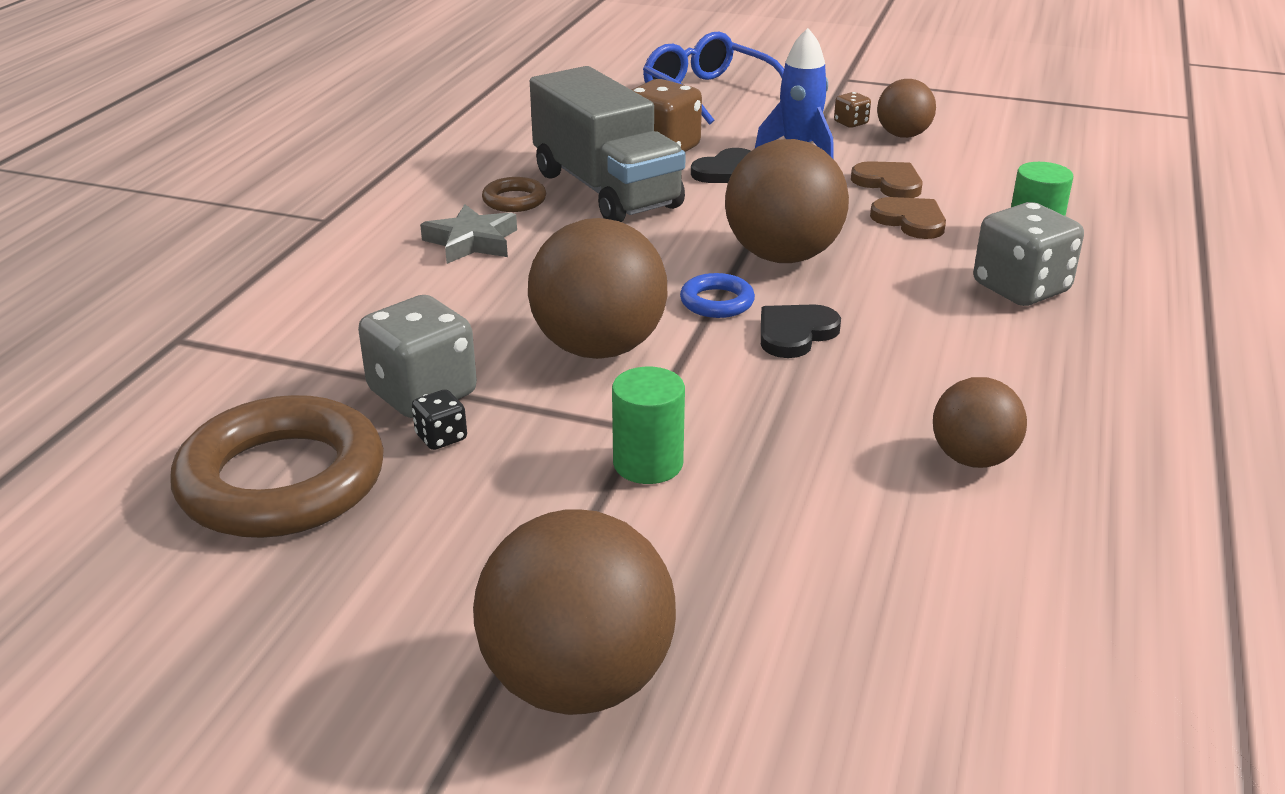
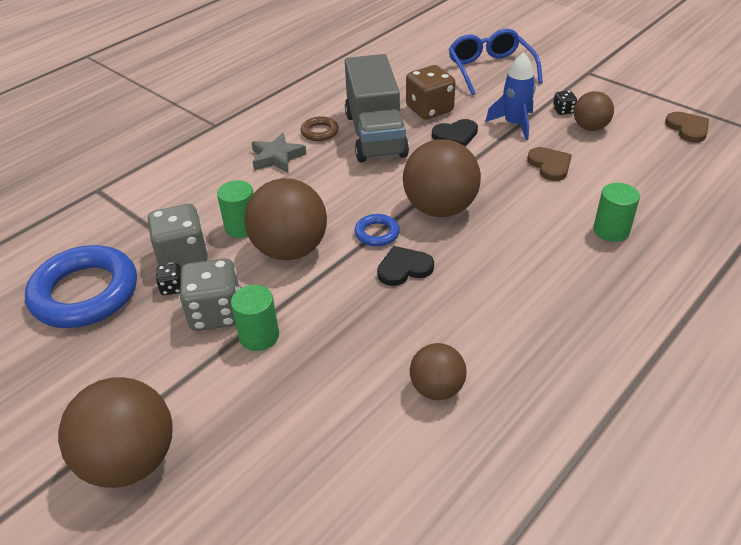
camera: 25 degrees right, 10 degrees up
brown ring [170,395,384,538] -> blue ring [25,245,137,328]
brown dice [834,92,871,128] -> black dice [553,90,577,115]
brown heart [870,197,946,239] -> brown heart moved to [665,112,709,143]
grey dice [973,202,1084,306] -> grey dice moved to [179,258,240,331]
none -> green cylinder [217,180,254,238]

